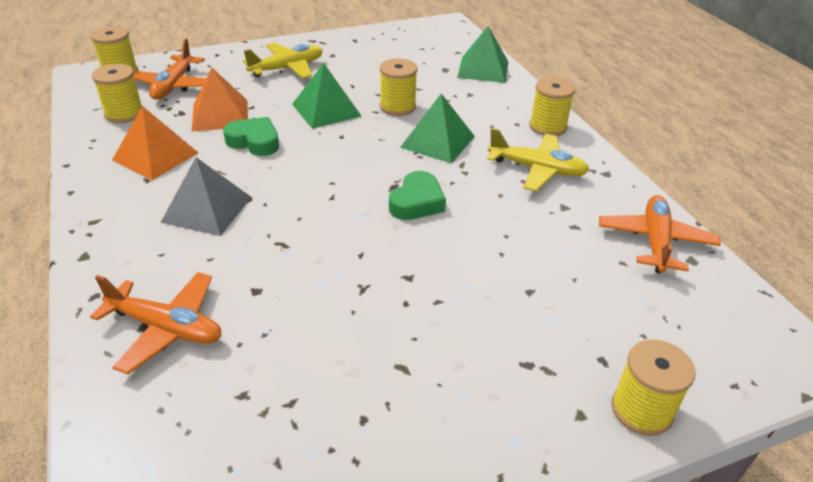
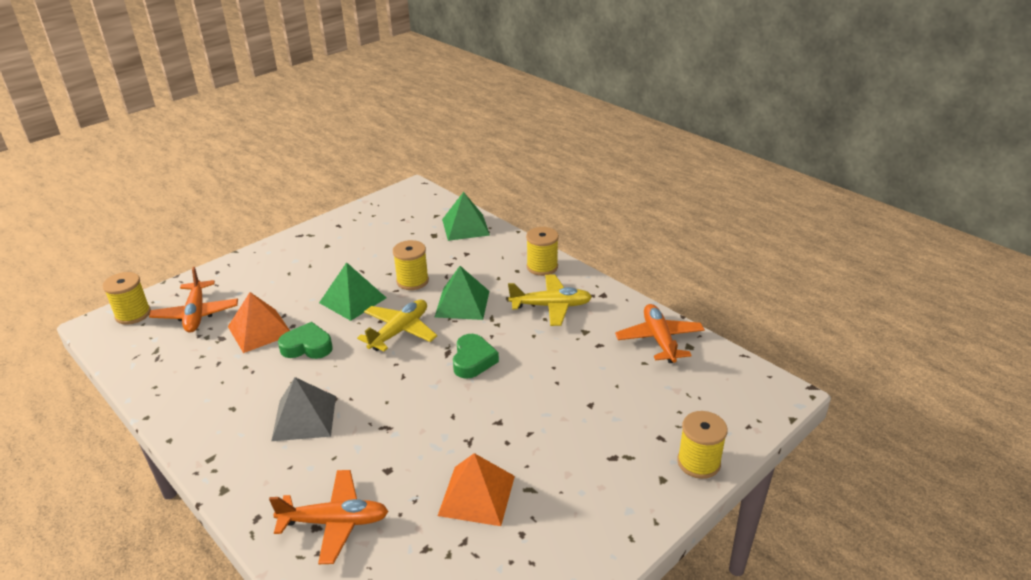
camera: 20 degrees left, 5 degrees down
yellow spool [92,64,142,123] -> none
orange pyramid [112,106,198,180] -> orange pyramid moved to [438,453,515,526]
yellow plane [243,43,323,79] -> yellow plane moved to [357,300,437,351]

